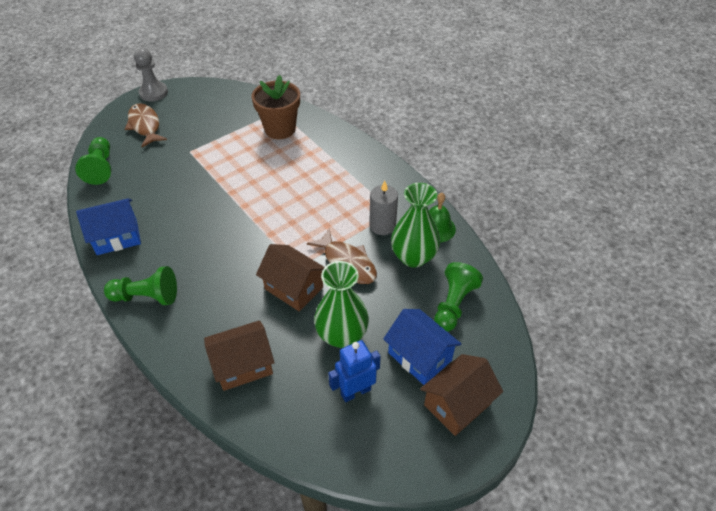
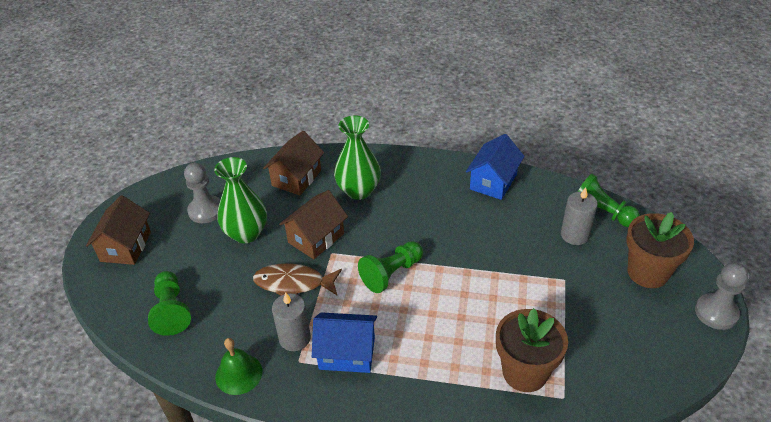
camera: 140 degrees right, 5 degrees down
green pawn [104,266,177,305] -> green pawn moved to [358,241,423,293]
brown fish [125,103,167,147] -> brown flower pot [626,212,694,288]
brown house [256,244,325,311] -> brown house turned 45 degrees counterclockwise [279,190,348,259]
blue robot [328,340,381,402] -> grey pawn [184,163,220,223]
blue house [383,309,461,385] -> blue house moved to [312,312,377,373]
green vase [391,183,440,268] -> green vase moved to [334,115,381,200]
none -> grey candle [561,187,598,245]

